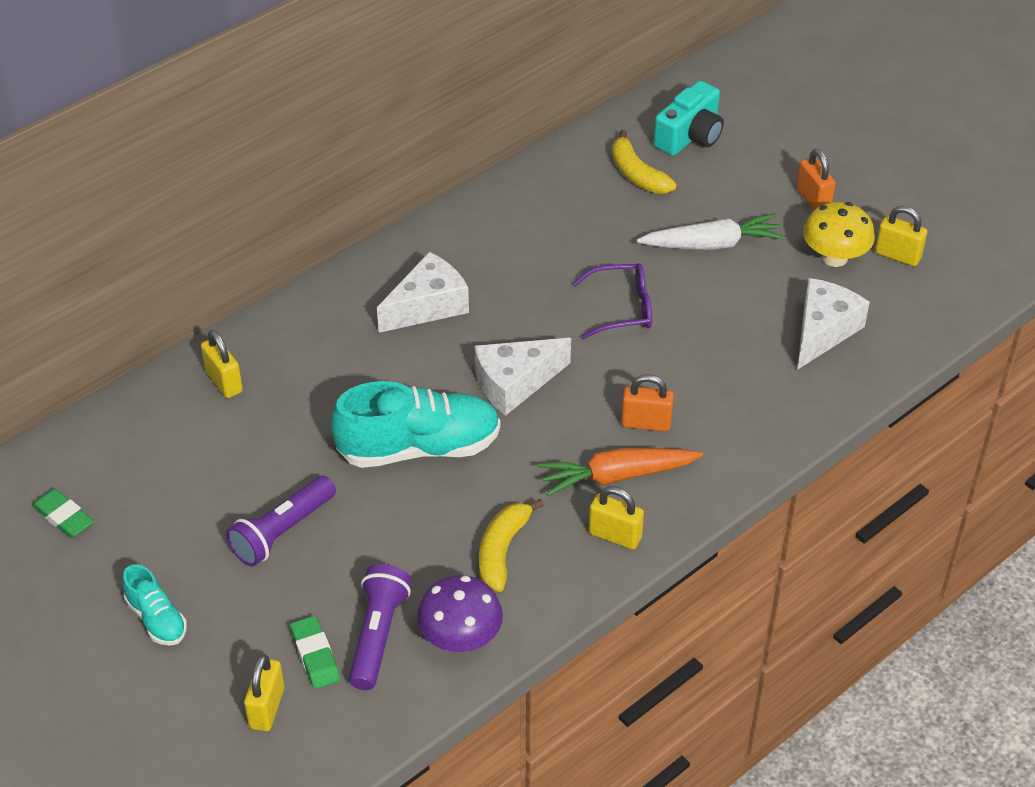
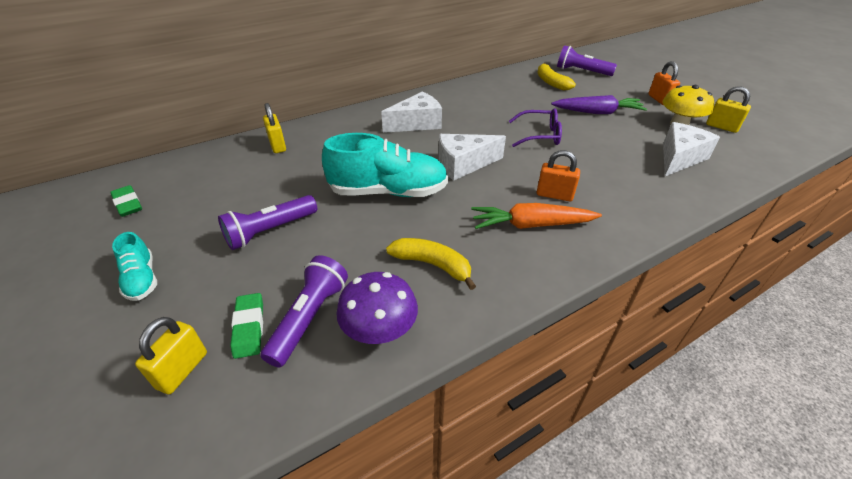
camera: 10 degrees right, 5 degrees down
yellow banana [479,499,544,592] -> yellow banana turned 90 degrees clockwise [386,238,476,290]
yellow padlock [589,486,644,550] -> none
white carrot [637,213,785,250] -> purple carrot [551,95,647,114]
turquoise camera [654,81,724,156] -> purple flashlight [557,45,617,76]

